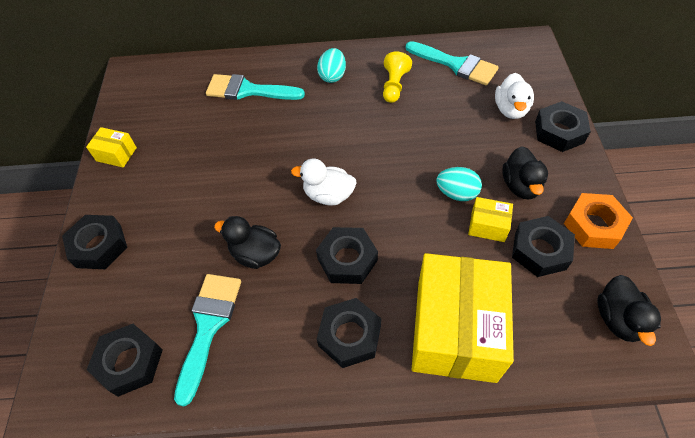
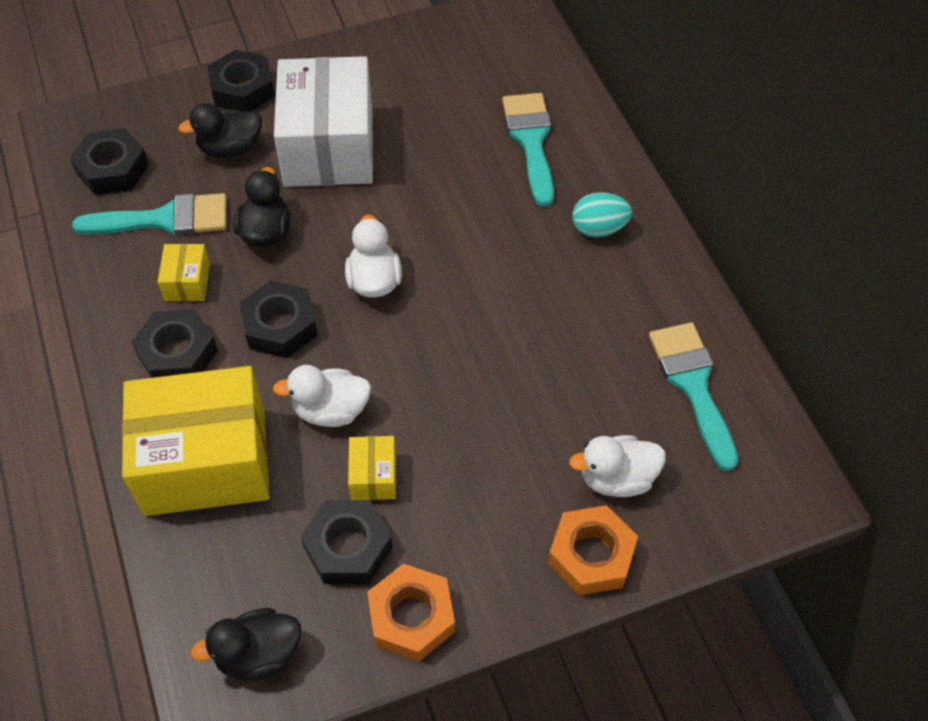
camera: 70 degrees right, 0 degrees up
yellow box [86,127,137,167] -> yellow box moved to [158,244,210,301]
yellow pawn [383,51,412,103] -> none
turquoise brush [406,41,499,86] -> turquoise brush turned 150 degrees clockwise [649,323,738,471]
turquoise egg [436,167,482,201] -> none
black duck [502,146,548,199] -> black duck moved to [178,103,262,158]
black nut [535,101,591,152] -> orange nut [548,505,638,596]
none -> white duck [273,365,371,427]
none -> white box [274,56,373,187]

